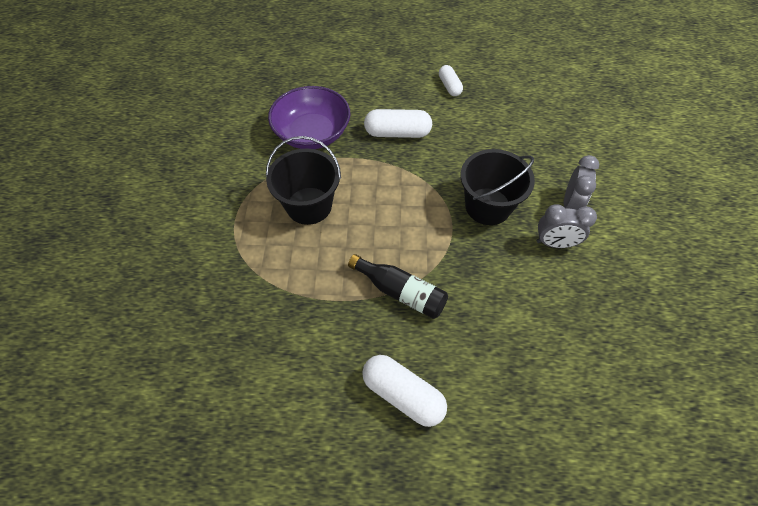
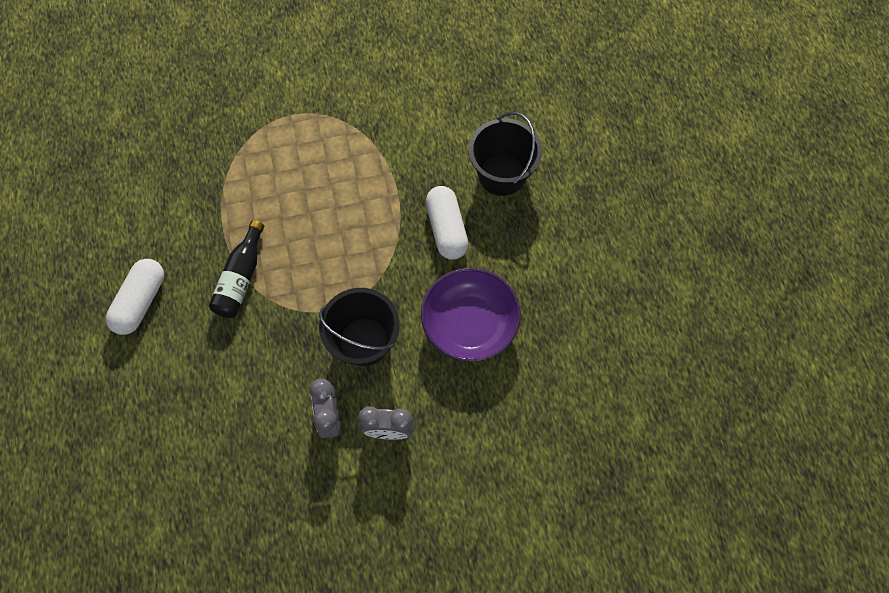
camera: 75 degrees right, 10 degrees up
black bucket [266,136,341,225] -> black bucket moved to [468,112,542,196]
purple bowl [268,86,350,149] -> purple bowl moved to [421,268,521,362]
white capsule [439,65,463,96] -> none

